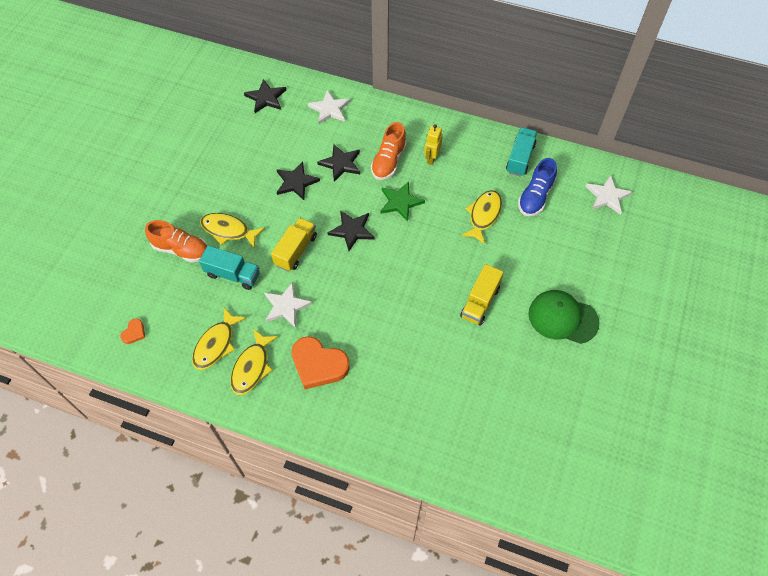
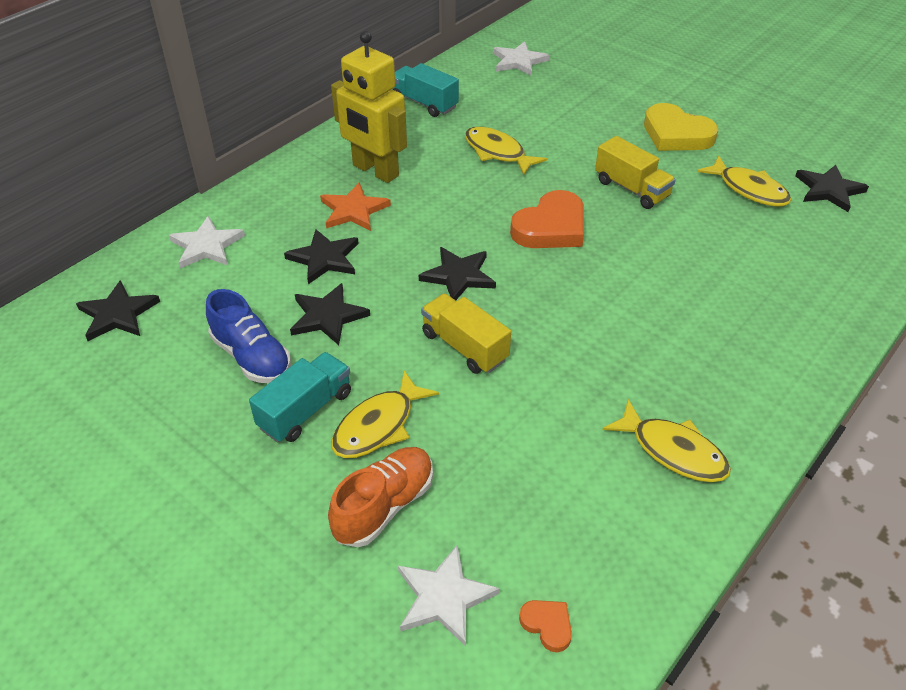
camera: 70 degrees left, 15 degrees down
yellow fish [192,308,246,370] -> yellow fish moved to [697,156,792,207]
turquoise truck [199,246,260,290] -> turquoise truck moved to [249,352,351,442]
white star [264,282,313,328] -> white star moved to [398,545,500,647]
orange heart [292,336,350,389] -> orange heart moved to [510,190,584,248]
orange shoe [371,122,407,180] -> orange star [320,182,391,231]
green star [381,181,425,222] -> none
yellow robot [424,124,443,165] -> yellow robot [331,31,407,183], size x1.94
blue shoe [518,158,557,216] -> blue shoe moved to [206,289,291,383]
green cap [529,290,599,344] -> yellow heart [644,103,718,151]
none -> black star [795,165,869,212]

